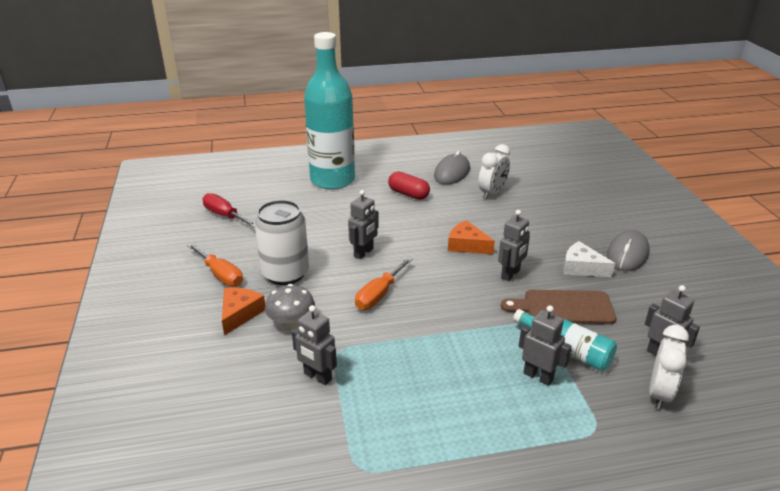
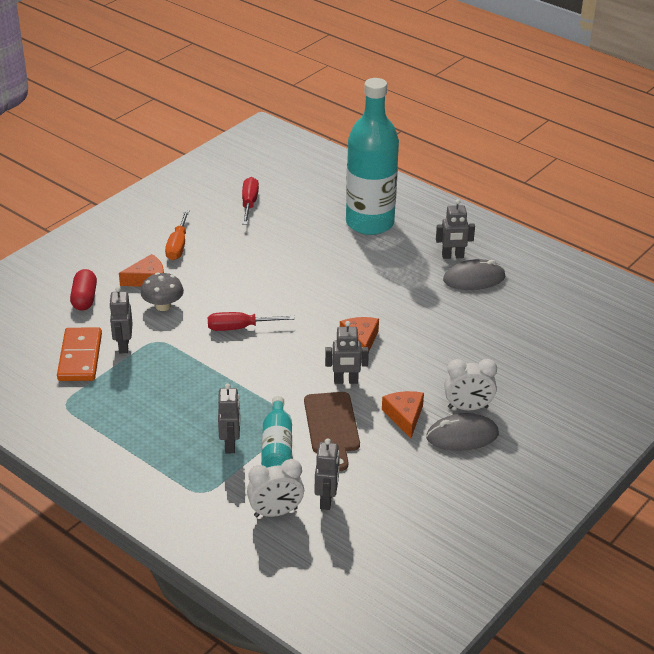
camera: 50 degrees right, 5 degrees up
white can [254,200,309,285] -> none
grey robot [348,190,379,259] -> grey robot moved to [436,199,475,259]
orange screwdriver [355,257,413,310] -> red screwdriver [208,312,295,331]
red capsule [388,171,430,200] -> red capsule moved to [70,269,97,311]
white clock [478,144,510,199] -> white clock moved to [444,359,497,410]
brown cutting board [501,290,616,324] -> brown cutting board turned 150 degrees counterclockwise [304,392,360,471]
white cheese [563,241,615,277] -> orange cheese [382,391,424,438]
none -> orange domino [57,327,102,381]

